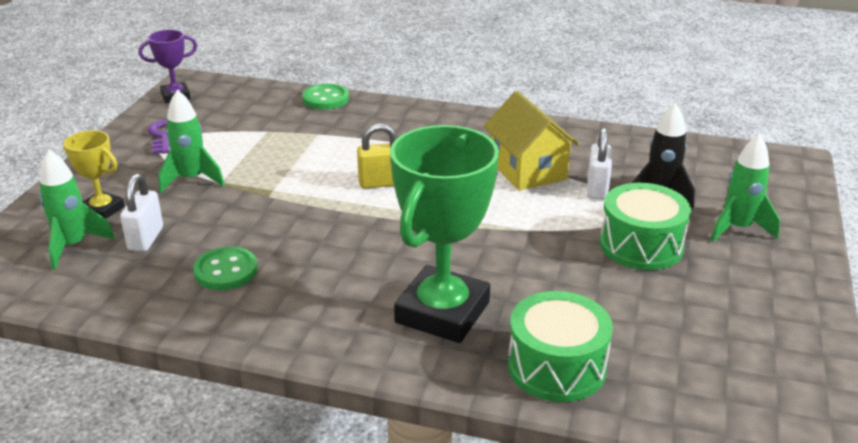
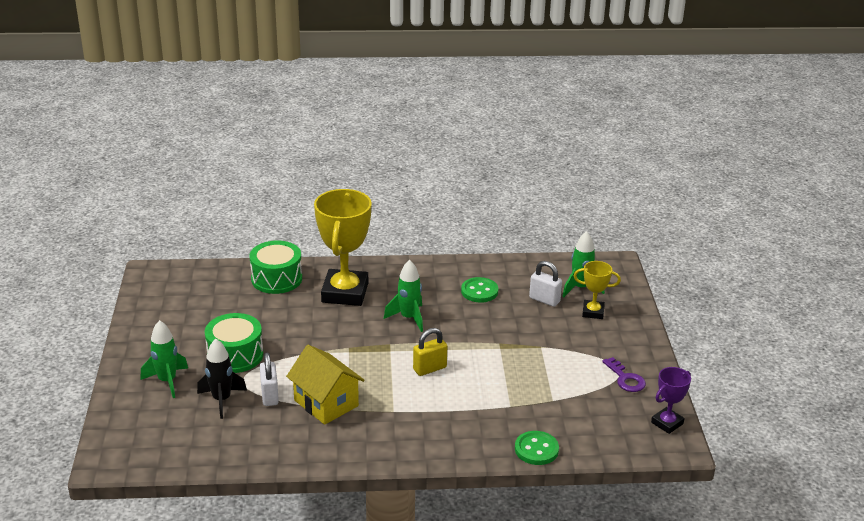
camera: 160 degrees right, 0 degrees up
white padlock [120,174,163,252] -> white padlock turned 45 degrees counterclockwise [529,261,562,307]
green rocket [158,90,225,193] -> green rocket moved to [384,260,423,332]
green trophy [390,125,499,343] -> yellow trophy [314,189,372,306]

